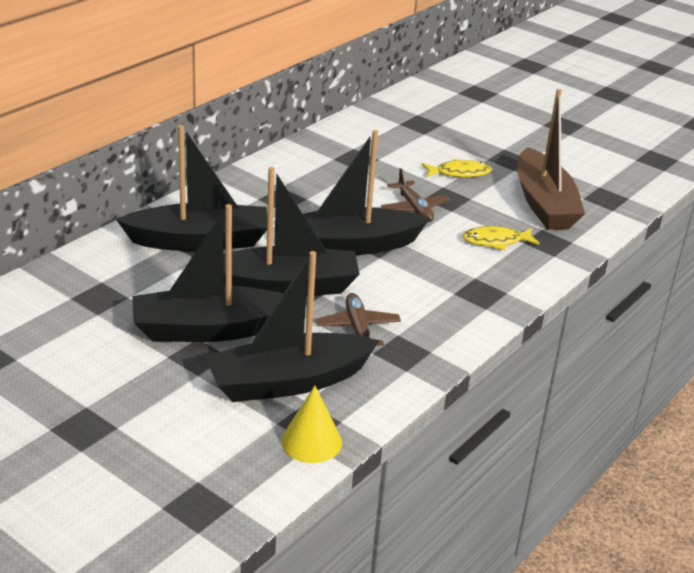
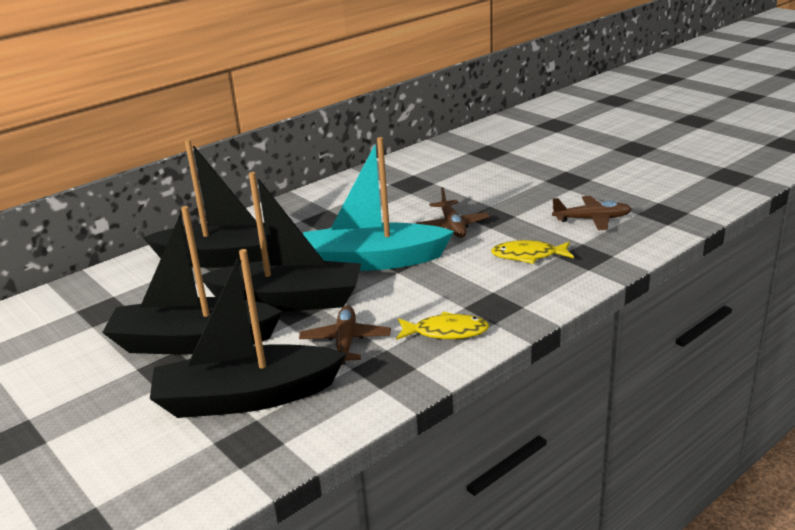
camera: 15 degrees right, 5 degrees down
yellow cone [281,385,342,463] -> none
black boat [303,130,430,255] -> turquoise boat [303,137,454,271]
yellow fish [422,159,492,178] -> yellow fish moved to [396,312,489,340]
brown boat [517,89,585,230] -> brown plane [552,196,631,230]

